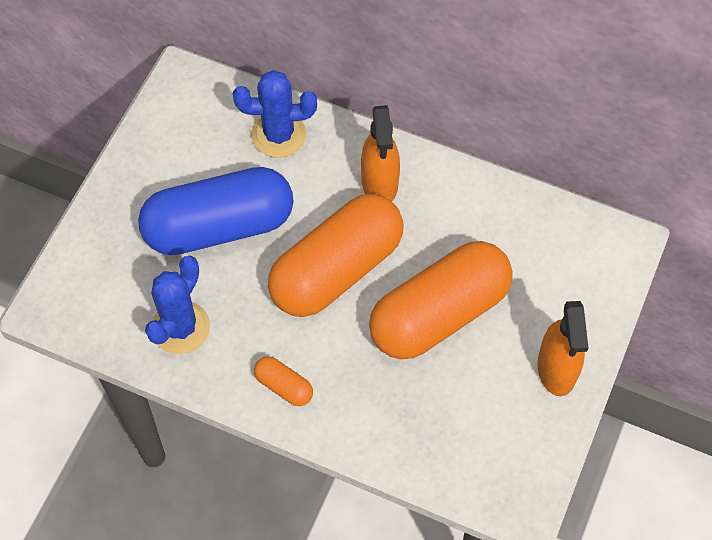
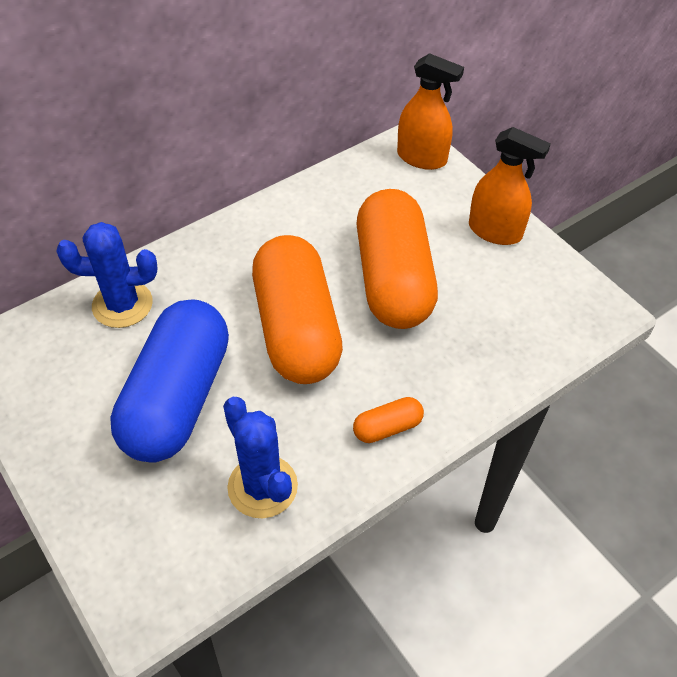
camera: 60 degrees left, 10 degrees down
blue cactus [233,70,317,158] -> blue cactus turned 60 degrees clockwise [56,222,158,328]
orange spray bottle [361,105,400,202] -> orange spray bottle moved to [397,53,464,170]

